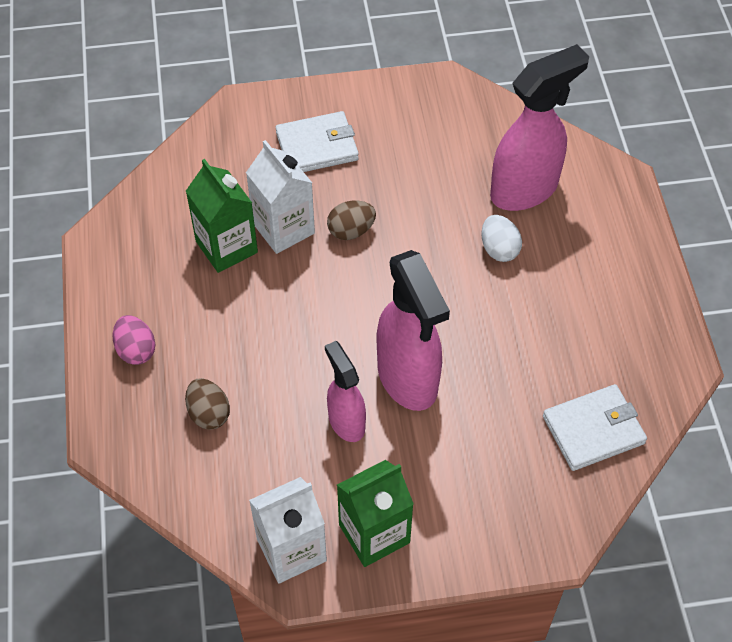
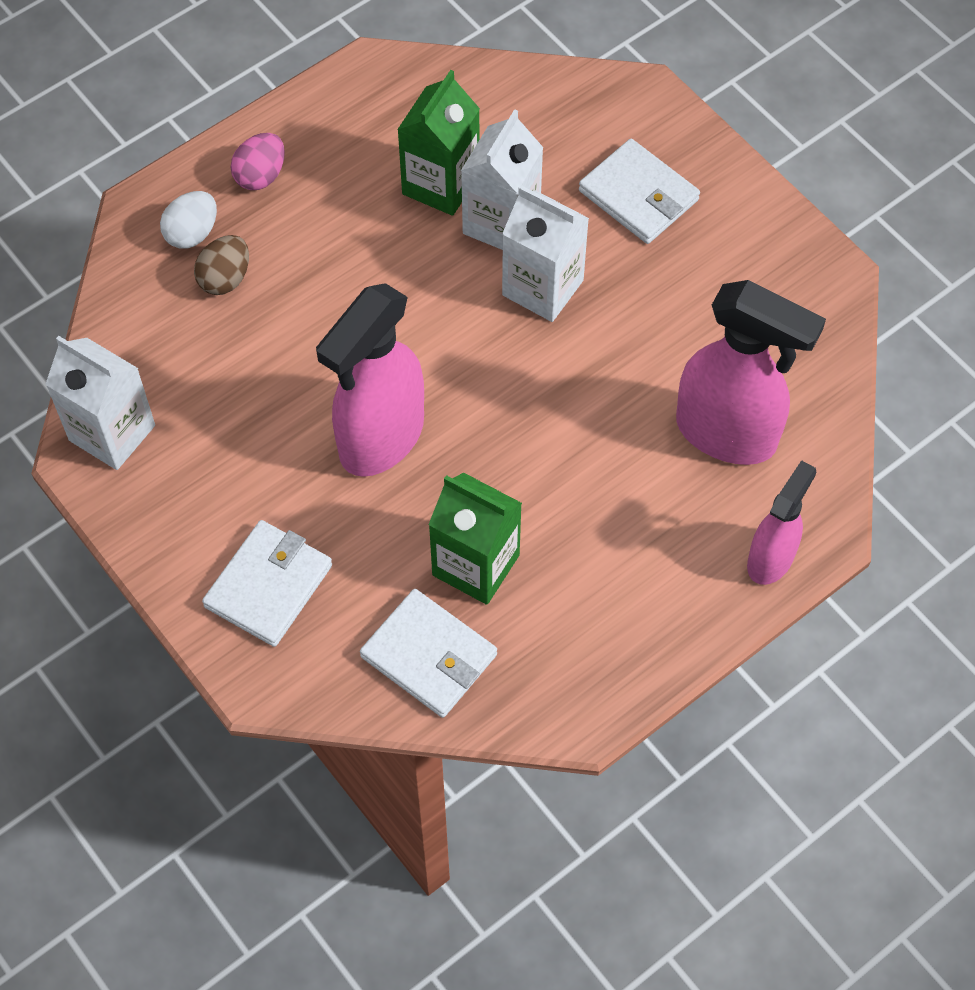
camera: 60 degrees right, 5 degrees up
pink spray bottle [325,341,366,442] -> pink spray bottle moved to [747,460,816,585]
brown egg [327,201,376,240] -> white carton [502,185,589,322]
green carton [337,460,414,567] -> green carton moved to [428,472,522,605]
white egg [481,215,522,262] -> white egg moved to [160,191,217,249]
none -> white wallet [202,520,332,647]

